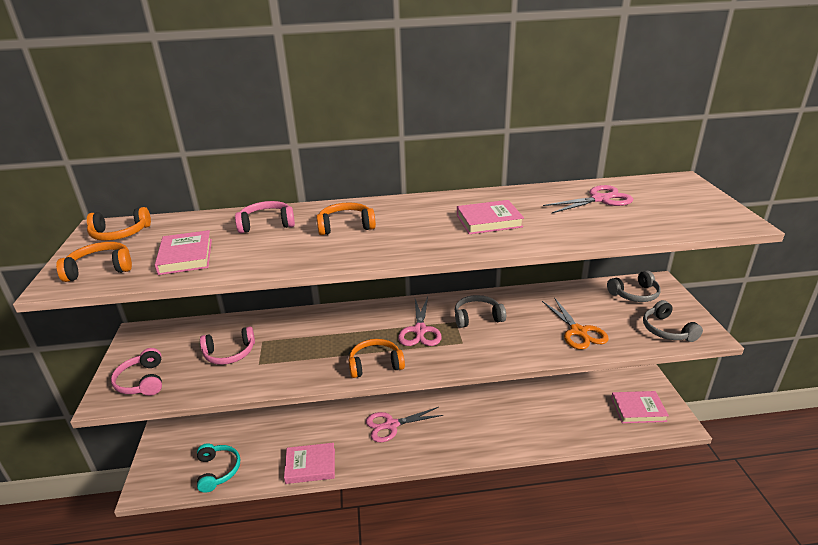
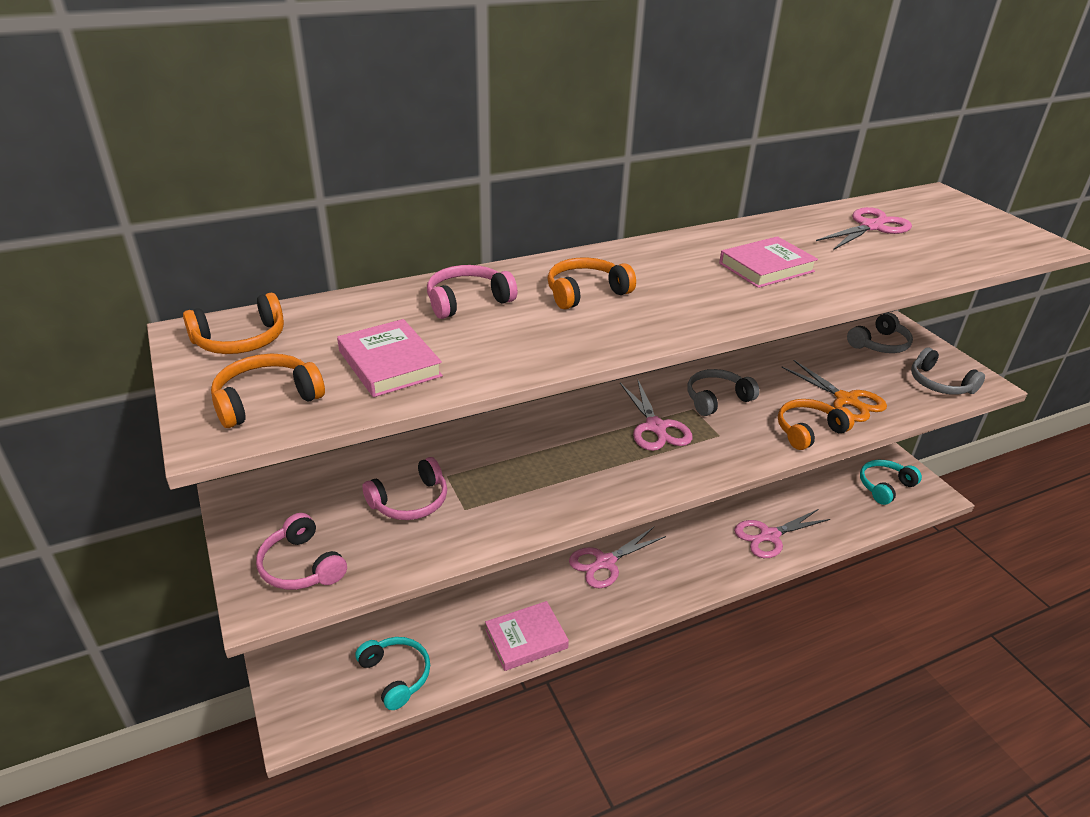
camera: 20 degrees left, 5 degrees up
orange headphones [349,339,405,378] -> orange headphones moved to [778,399,854,450]
pink book [611,391,669,423] -> turquoise headphones [860,460,922,505]
none -> pink scissors [734,509,830,558]

